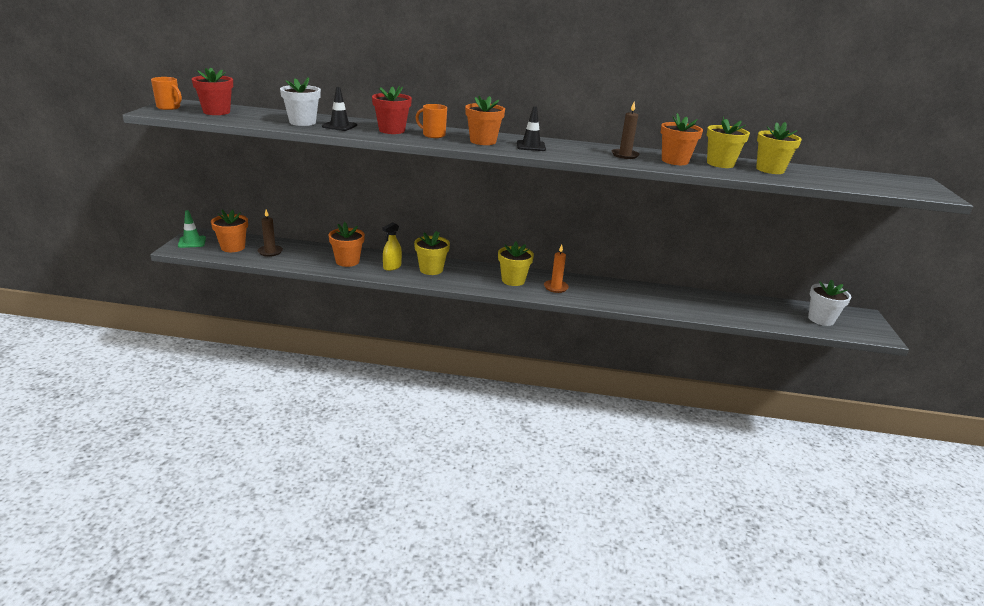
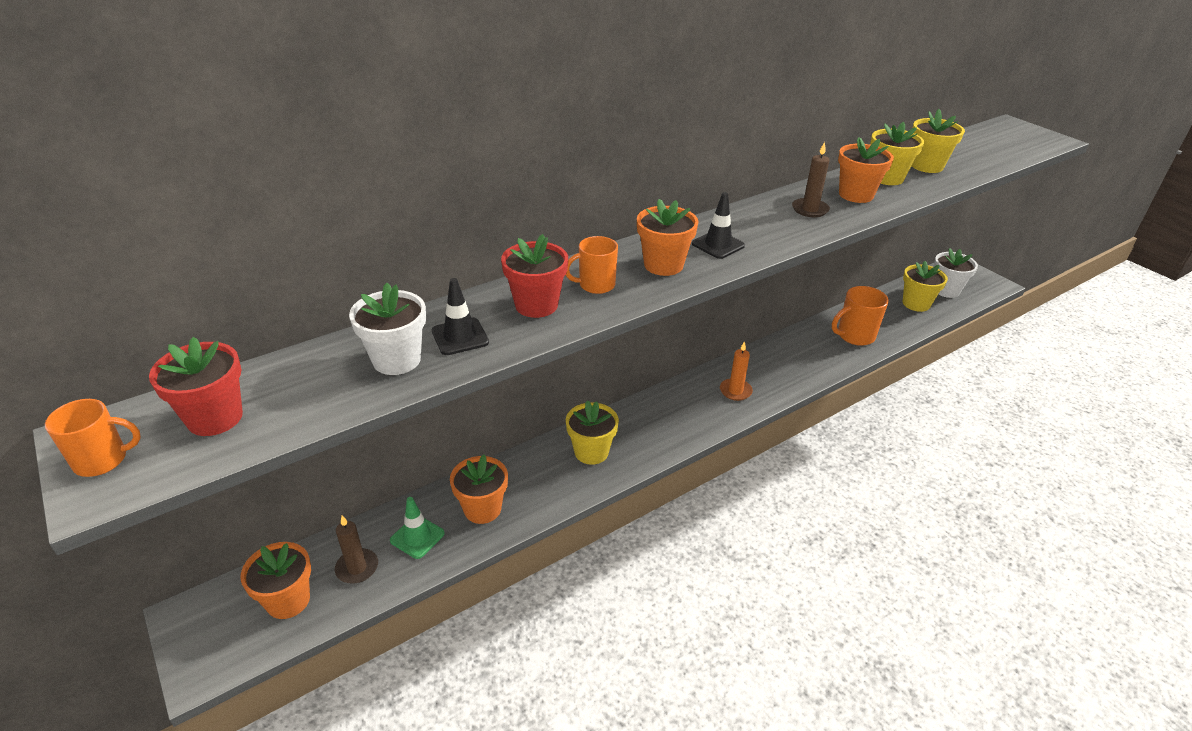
camera: 40 degrees left, 10 degrees up
green traffic cone [178,210,206,248] -> green traffic cone moved to [390,497,445,559]
yellow spray bottle [382,222,402,271] -> none
yellow flower pot [498,242,534,286] -> yellow flower pot moved to [903,261,948,312]
none -> orange mug [832,286,889,346]

